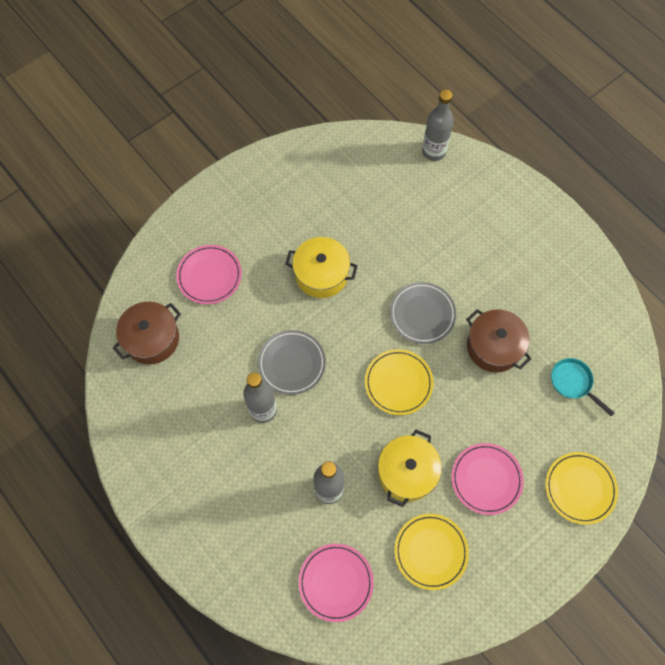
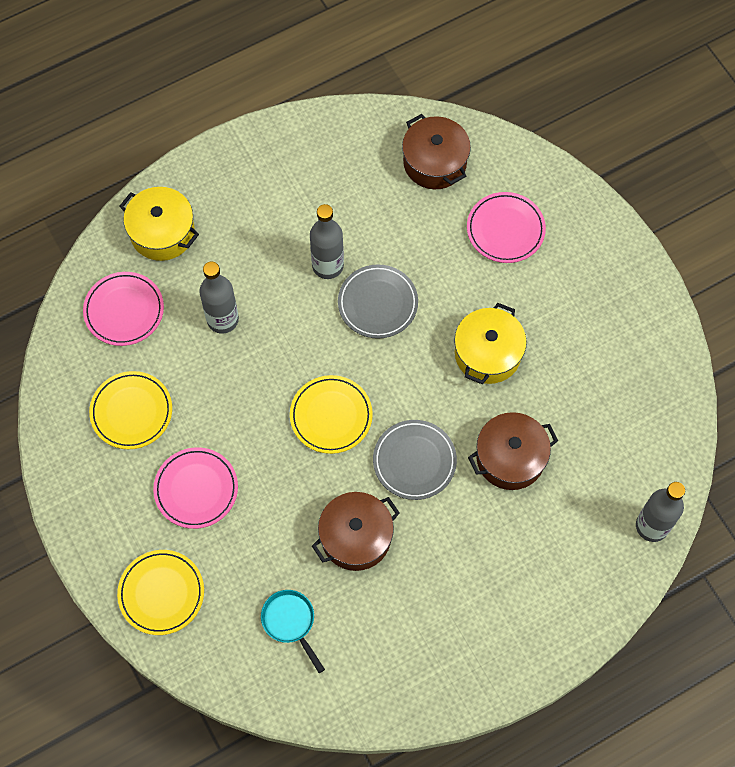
camera: 100 degrees right, 0 degrees up
yellow pot [378,430,442,507] -> yellow pot moved to [120,187,199,261]
turquoise pan [551,358,615,416] -> turquoise pan turned 90 degrees counterclockwise [261,590,325,673]
none -> brown pot [468,412,558,490]

